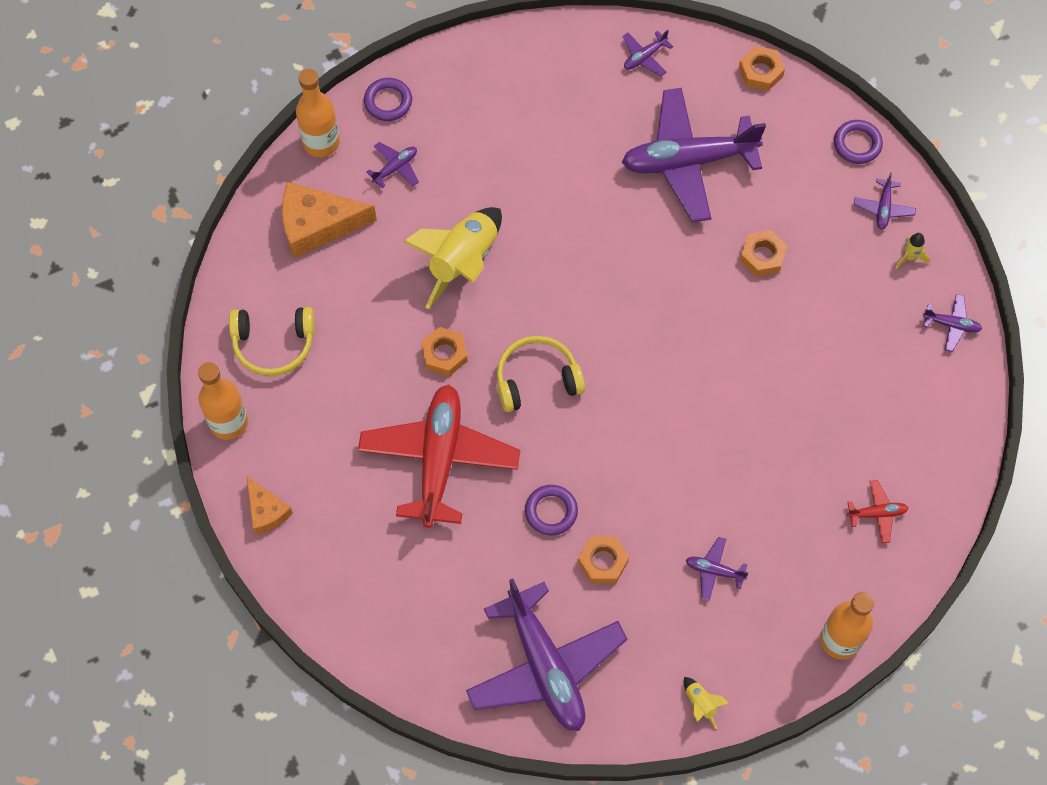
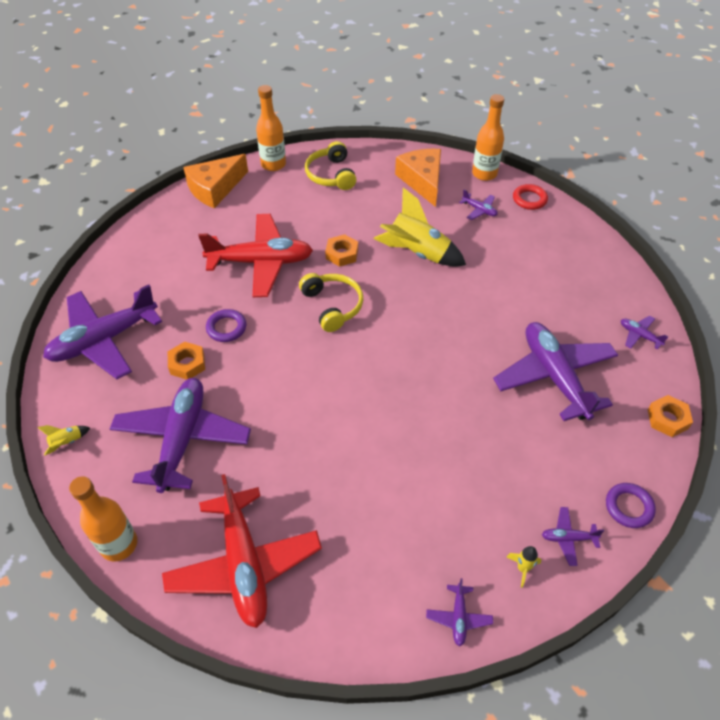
camera: 80 degrees right, 15 degrees down
orange cheese [246,475,293,535] -> orange cheese [183,154,248,209], size x1.72
purple ring [364,78,412,121] -> red ring [513,184,548,210]
purple plane [686,537,748,601] -> purple plane [110,378,251,493], size x2.46
orange nut [740,230,787,277] -> none
red plane [847,480,908,543] -> red plane [162,474,322,628], size x2.46

